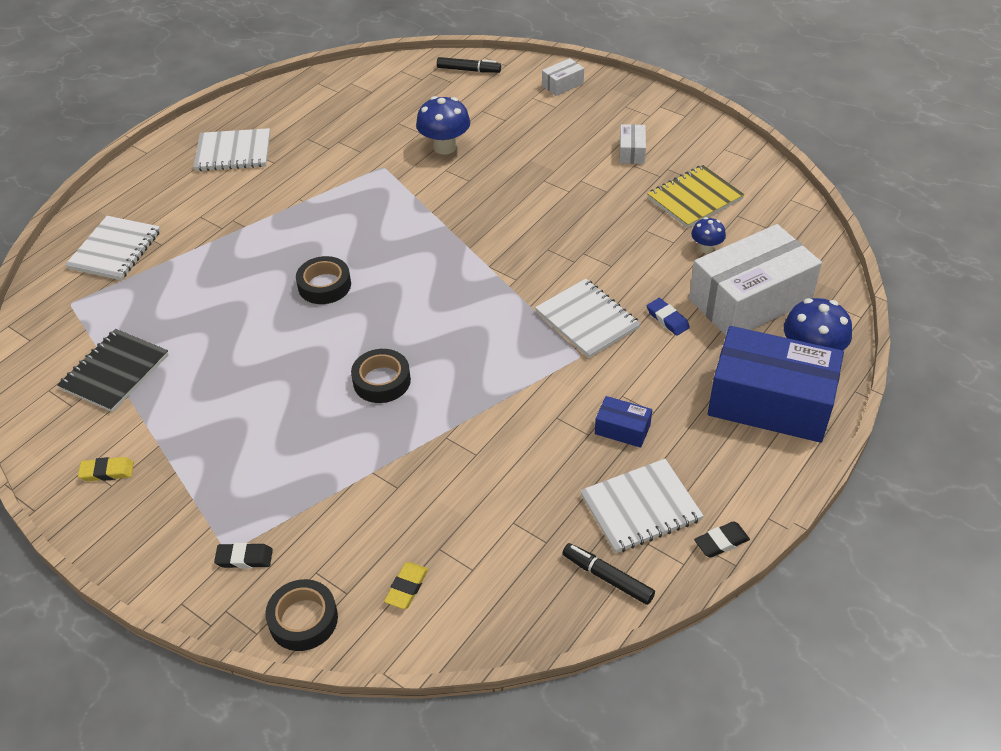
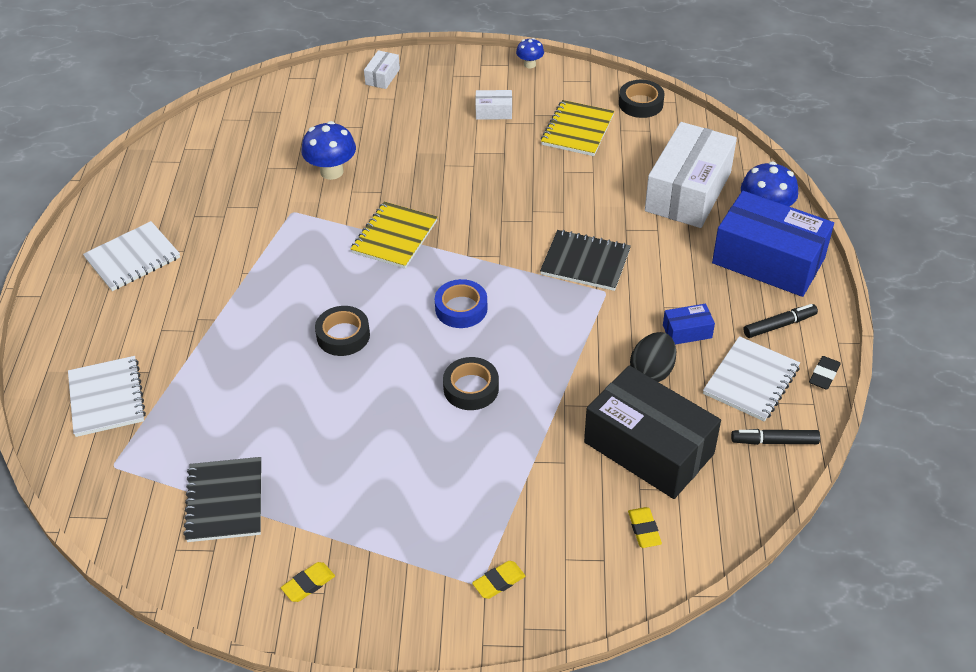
camera: 35 degrees left, 0 degrees up
black eraser [214,543,273,568] -> yellow eraser [472,561,525,599]
black tape [265,579,338,651] -> black tape moved to [619,80,665,118]
black marker [437,57,501,73] -> black marker moved to [743,304,818,338]
white notebook [535,279,641,358] -> black notebook [540,230,631,291]
white box [619,124,646,164] -> white box turned 60 degrees counterclockwise [475,90,512,120]
blue eraser [647,298,690,336] -> none
blue mushroom [691,217,726,253] -> blue mushroom moved to [516,38,544,68]
blue box [708,326,844,443] -> blue box turned 45 degrees clockwise [712,191,834,297]
none -> yellow notebook [351,201,437,269]
none -> blue tape [435,279,487,328]
none -> black box [584,365,721,499]
none -> black egg [630,332,676,382]

